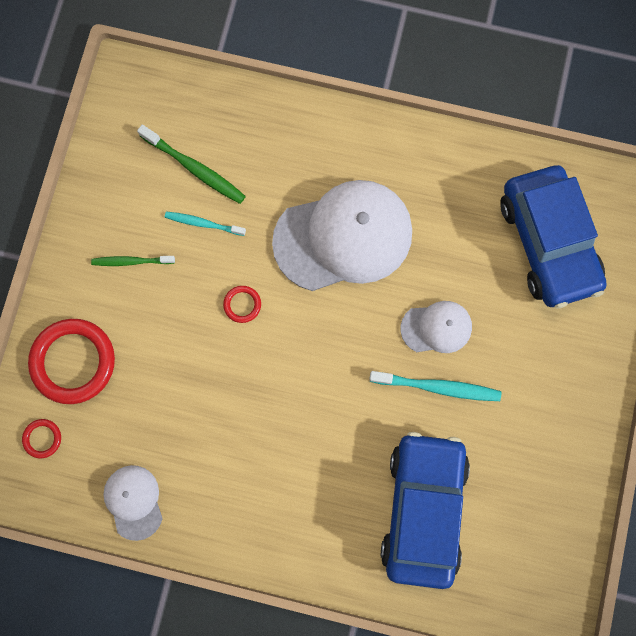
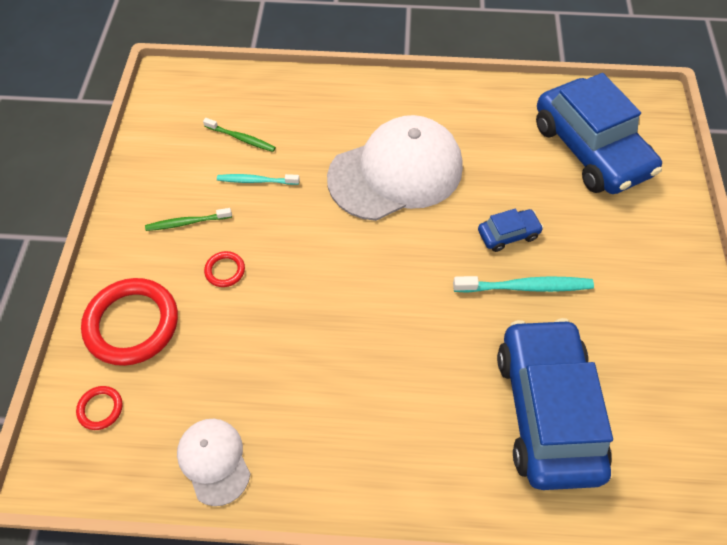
camera: 10 degrees left, 20 degrees down
green toothbrush [137,124,246,204] -> green toothbrush [203,118,276,152], size x0.65
red ring [223,286,261,323] -> red ring moved to [204,251,245,287]
white cap [401,301,472,353] -> blue car [478,209,544,252]

